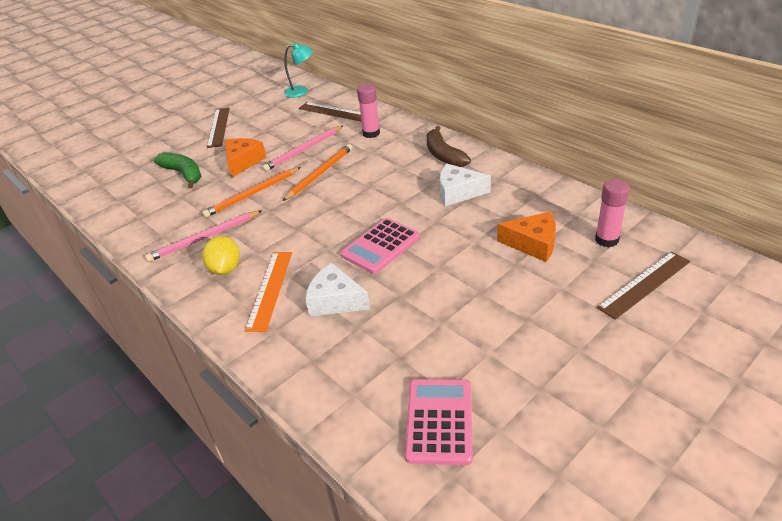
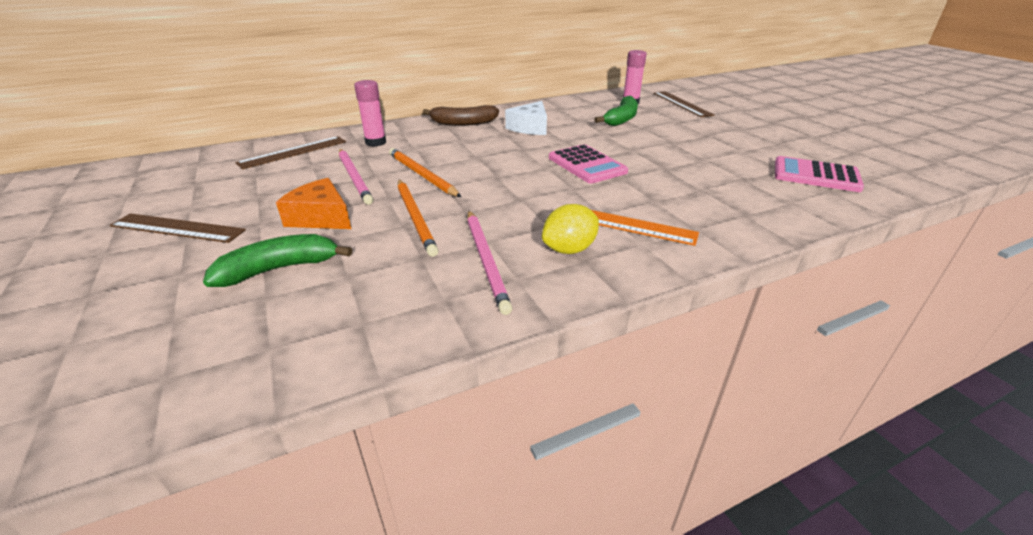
camera: 75 degrees left, 5 degrees down
yellow lemon [202,236,240,275] -> yellow lemon turned 45 degrees counterclockwise [542,204,599,254]
turquoise lamp [284,43,313,98] -> none
white cheese [305,263,370,317] -> none
orange cheese [497,212,556,262] -> green banana [595,96,638,126]

